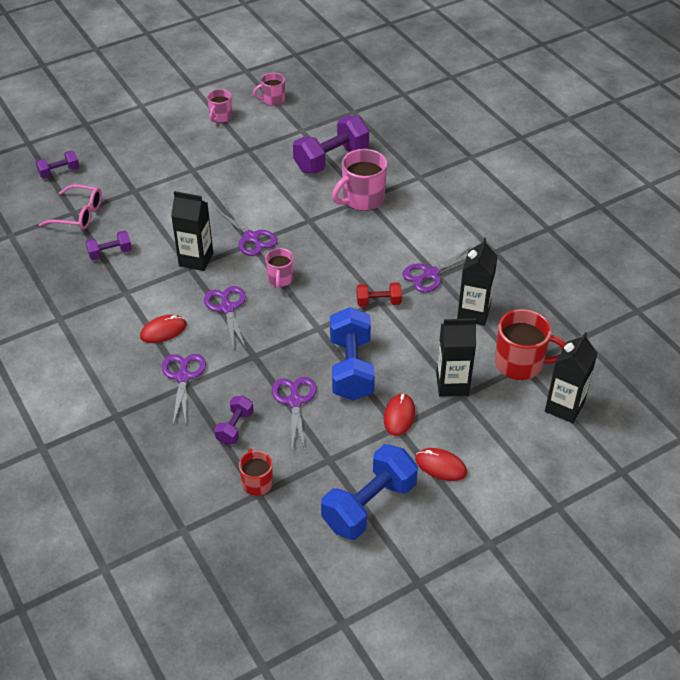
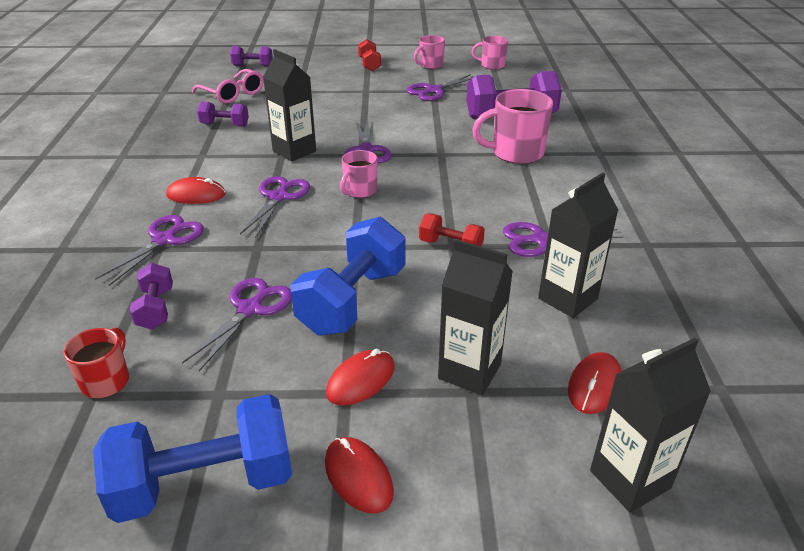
camera: 30 degrees right, 10 degrees down
purple dumbbell [214,396,254,445] -> purple dumbbell turned 60 degrees counterclockwise [130,263,173,329]
red mug [495,309,566,380] -> red mouse [568,352,622,414]
none -> red dumbbell [358,39,381,71]
none -> purple scissors [406,74,473,101]

